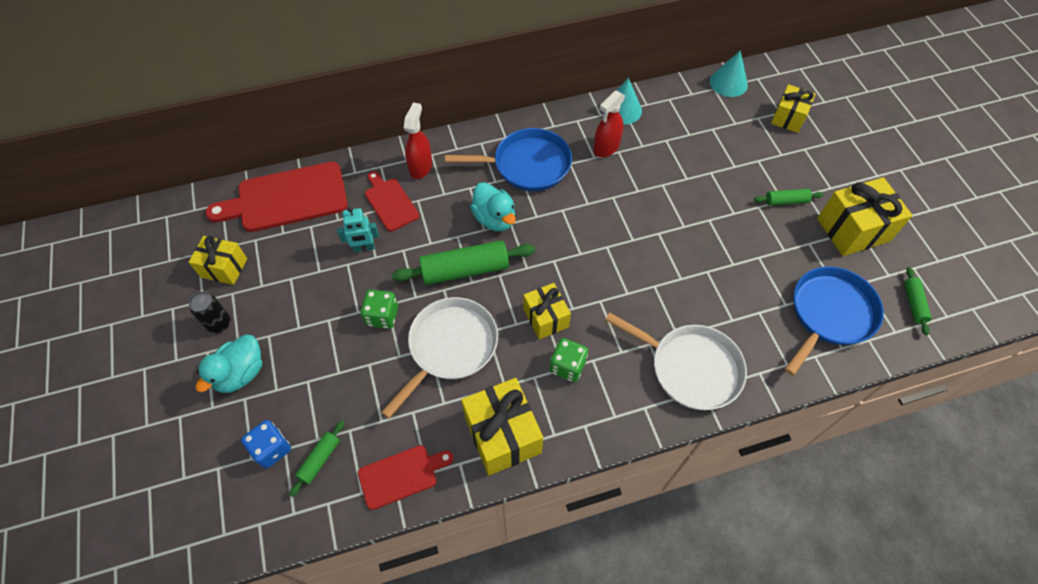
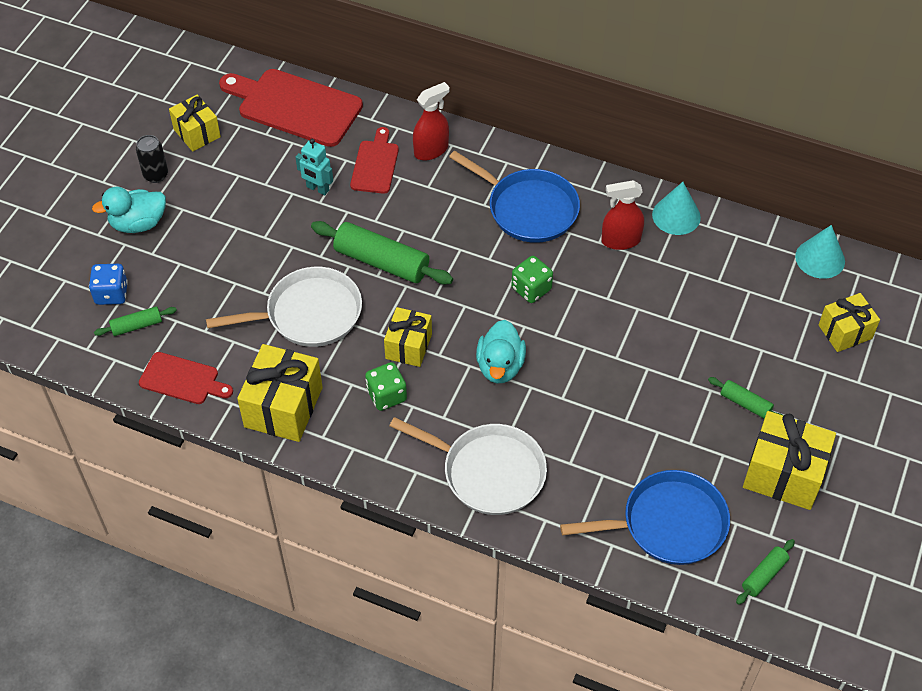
camera: 40 degrees right, 5 degrees down
green dice [361,290,398,329] -> green dice moved to [512,256,553,303]
turquoise duck [470,182,516,231] -> turquoise duck moved to [476,320,526,384]
white pan [605,312,747,410] -> white pan turned 45 degrees counterclockwise [389,417,547,515]

